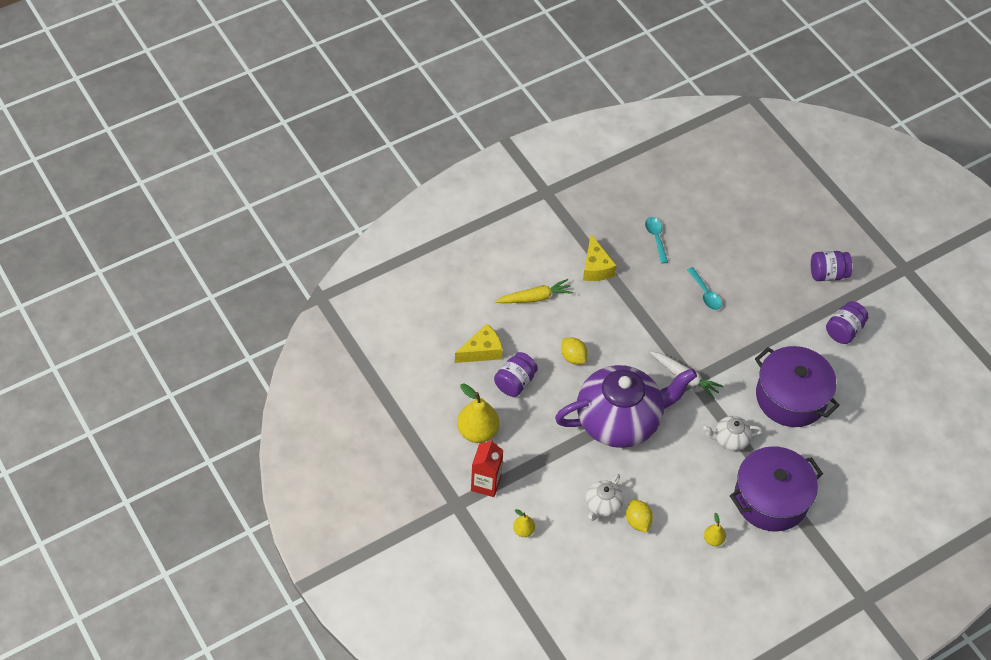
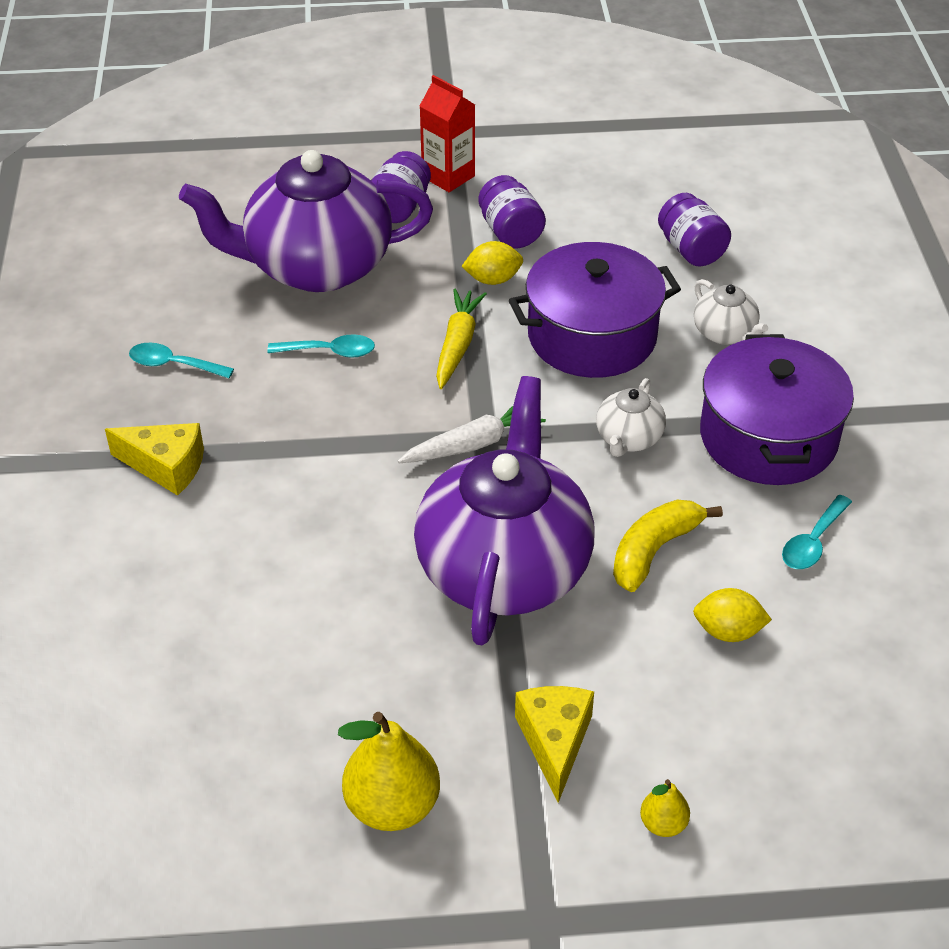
camera: 60 degrees left, 10 degrees down
yellow cheese [455,324,503,363] -> yellow cheese moved to [515,686,594,803]
red carton [471,439,504,497] -> red carton moved to [420,75,475,192]
purple jar [494,352,538,397] -> purple jar moved to [658,193,731,267]
yellow carrot [495,279,573,303] -> yellow carrot moved to [436,289,487,389]
yellow lemon [561,338,588,364] -> yellow lemon moved to [461,241,523,285]
white teapot [586,474,624,521] -> white teapot moved to [694,279,768,345]
yellow pear [704,513,726,546] -> turquoise spoon [782,495,852,569]
none -> purple teapot [179,150,433,292]
none -> yellow banana [613,500,723,592]

